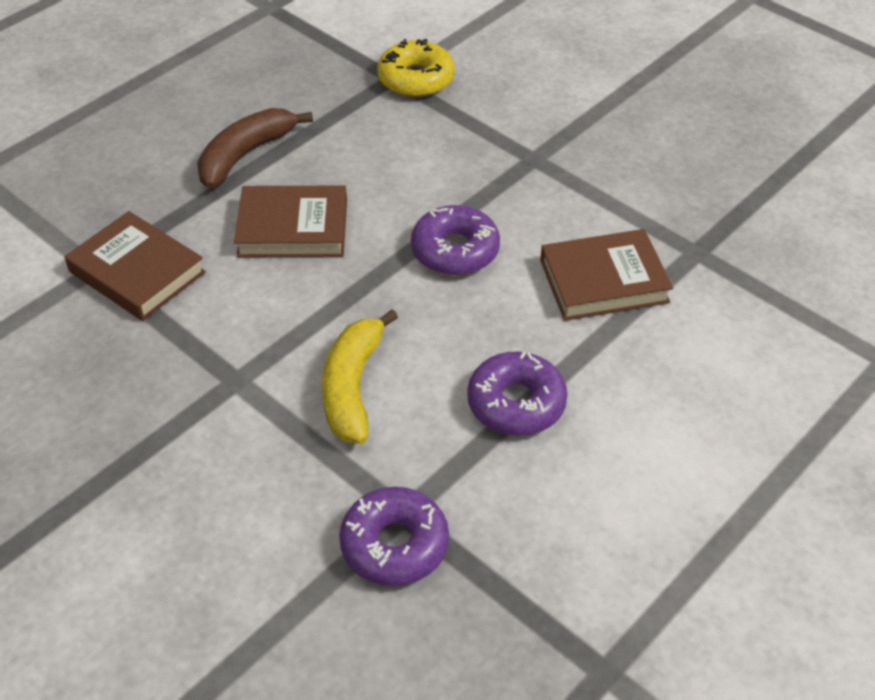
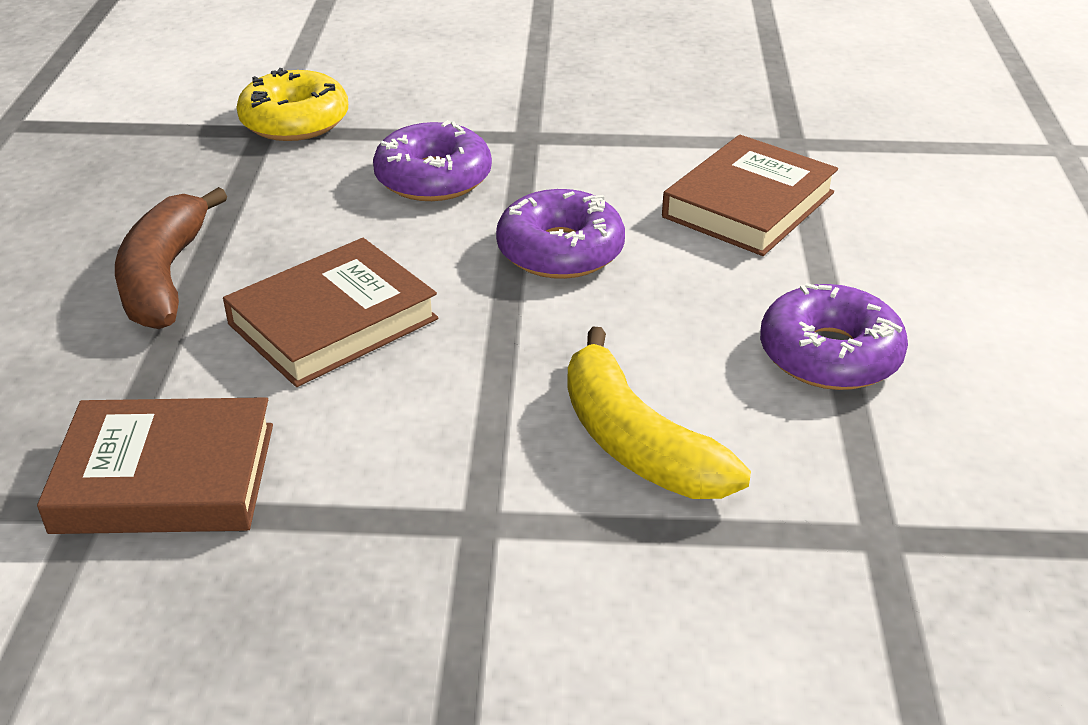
camera: 40 degrees left, 10 degrees down
purple donut [339,487,449,586] -> purple donut moved to [373,120,492,201]

